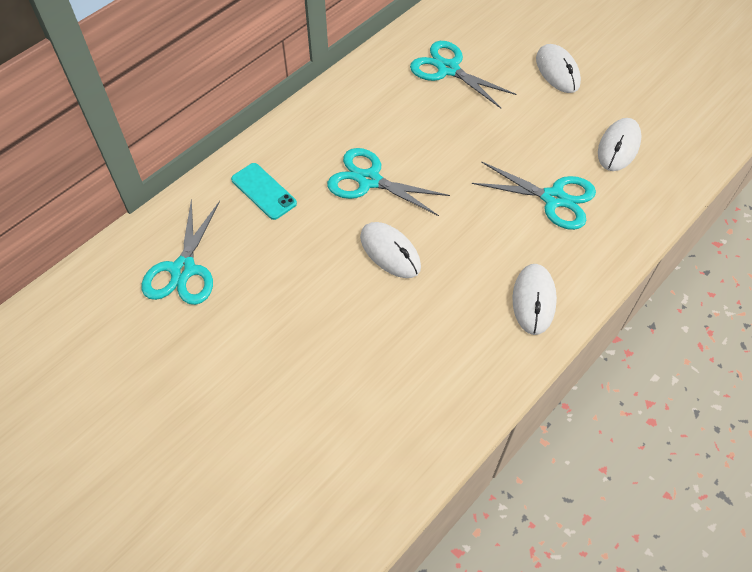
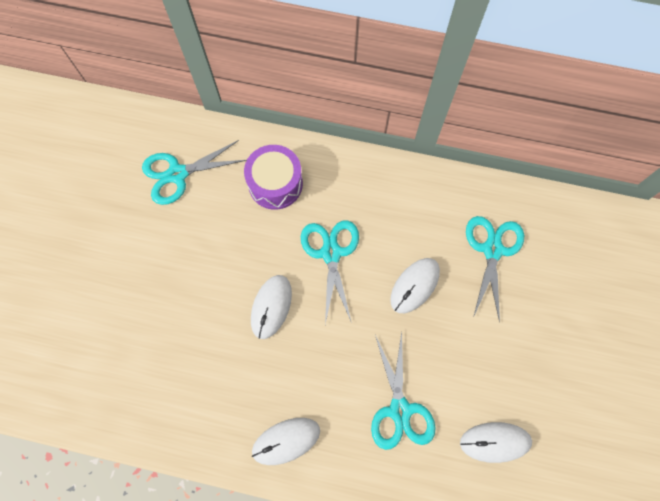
camera: 60 degrees right, 15 degrees up
turquoise phone [231,163,297,220] -> purple drum [244,145,303,210]
white mouse [536,44,581,93] -> white mouse moved to [390,258,440,313]

